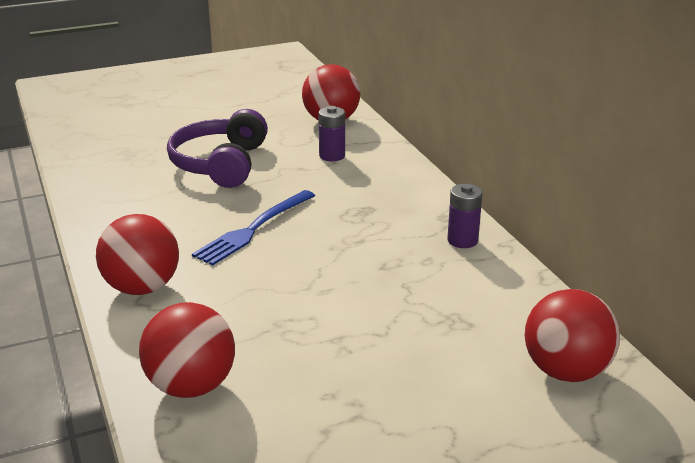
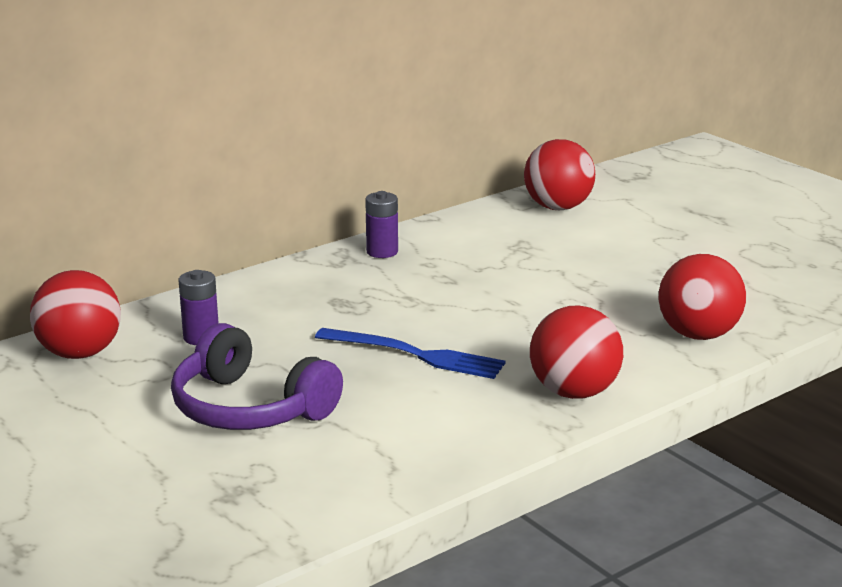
camera: 105 degrees left, 5 degrees down
purple headphones [167,109,268,188] -> purple headphones turned 45 degrees clockwise [171,323,343,430]

